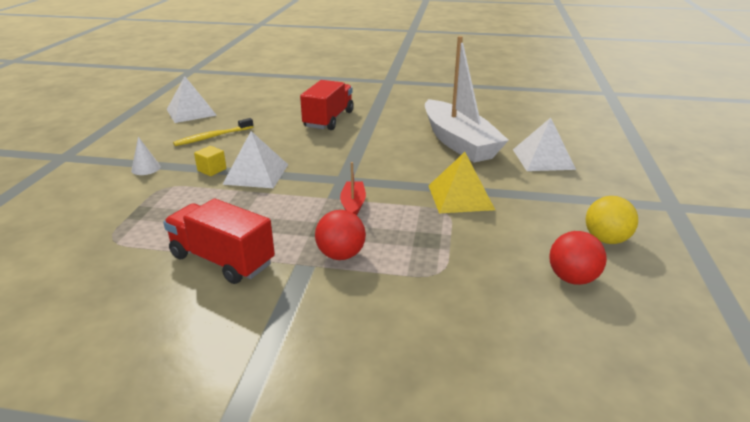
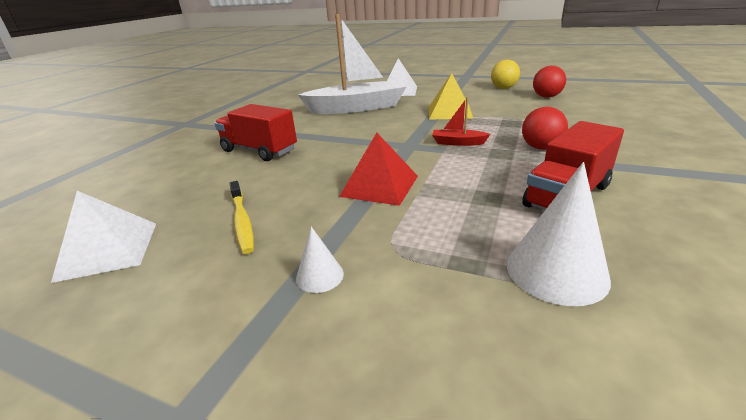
camera: 75 degrees left, 0 degrees up
yellow cube [194,146,226,176] -> none
white pyramid [222,131,288,188] -> red pyramid [339,133,418,206]
none -> white cone [507,162,611,306]

